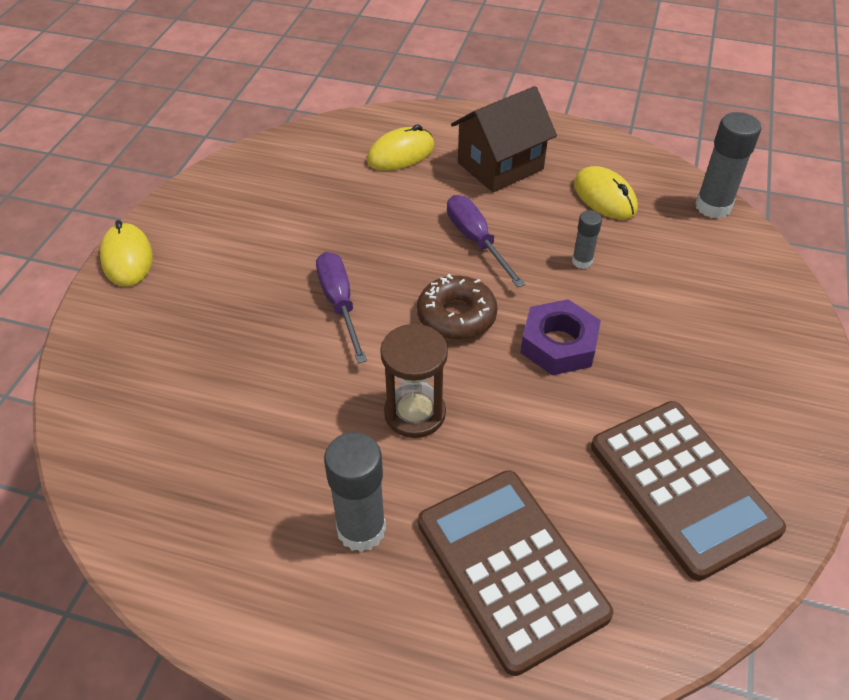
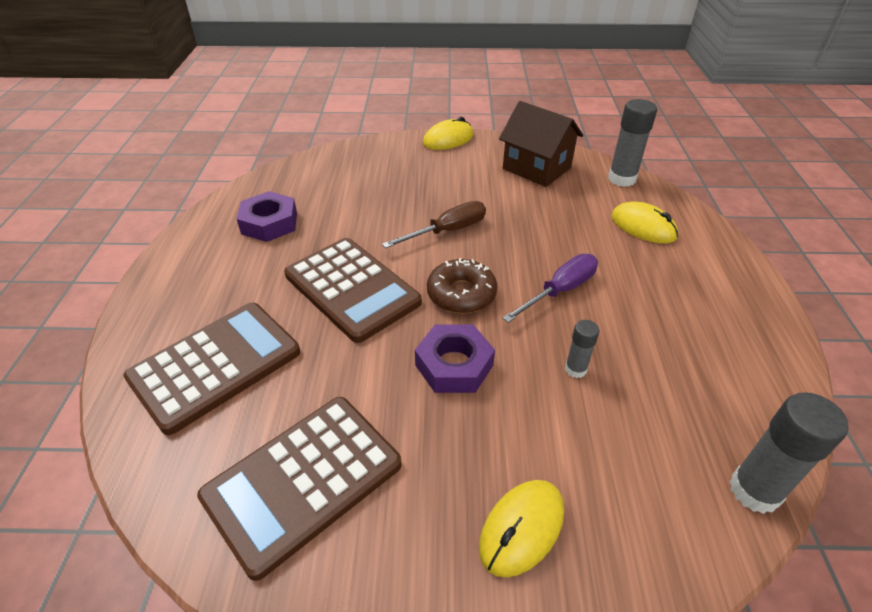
camera: 75 degrees right, 5 degrees down
purple screwdriver [316,252,367,363] -> brown screwdriver [382,201,486,248]
grey glue stick [324,432,386,552] -> grey glue stick moved to [608,99,657,187]
brown hourglass [380,324,448,438] -> brown calculator [284,238,422,343]
brown house [451,86,557,192] -> brown house moved to [499,101,583,187]
yellow mouse [574,166,638,219] -> yellow mouse moved to [479,480,564,577]
none -> purple nut [237,191,297,242]

